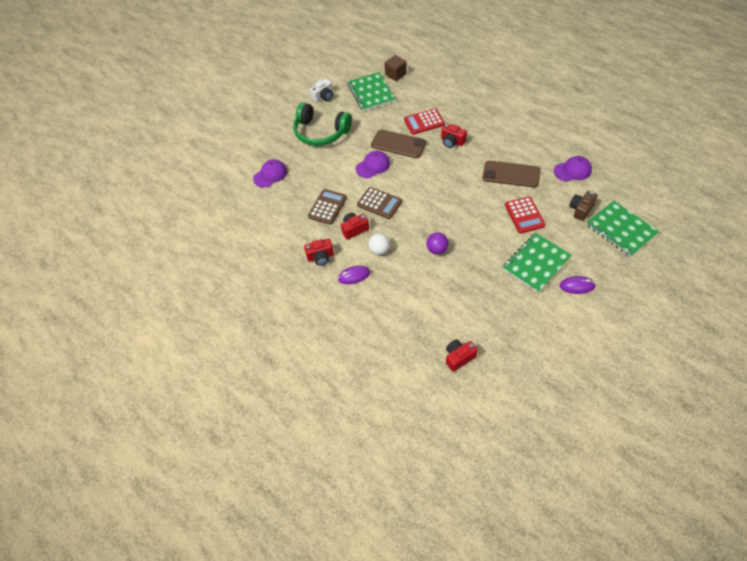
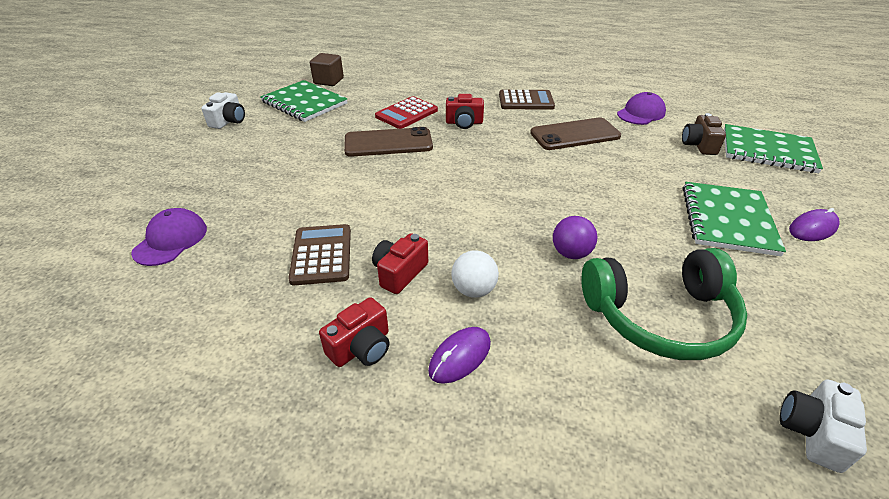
camera: 35 degrees left, 15 degrees down
green headphones [293,103,352,146] -> green headphones moved to [581,248,747,360]
purple cap [356,151,390,178] -> none
brown calculator [357,187,402,219] -> brown calculator moved to [499,90,555,110]
red camera [446,339,478,372] -> white camera [780,379,867,473]
red calculator [505,197,546,234] -> none

